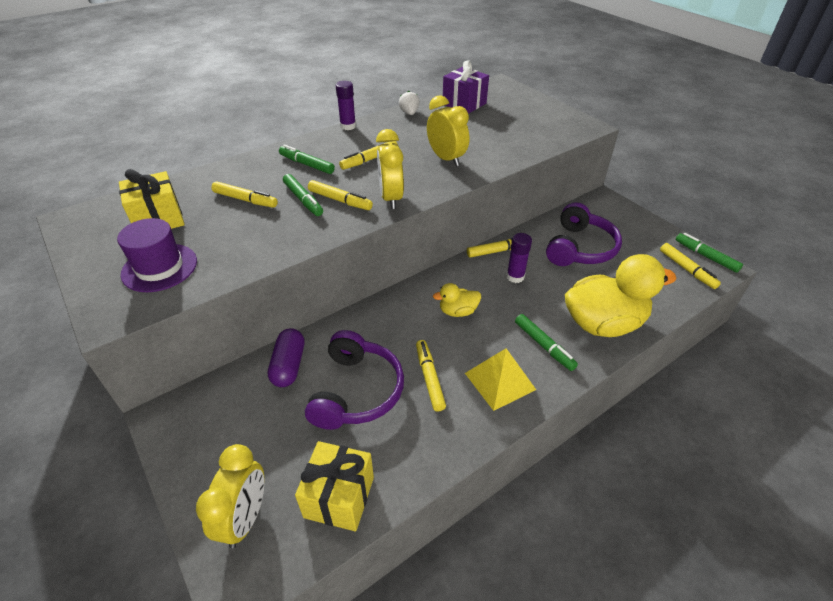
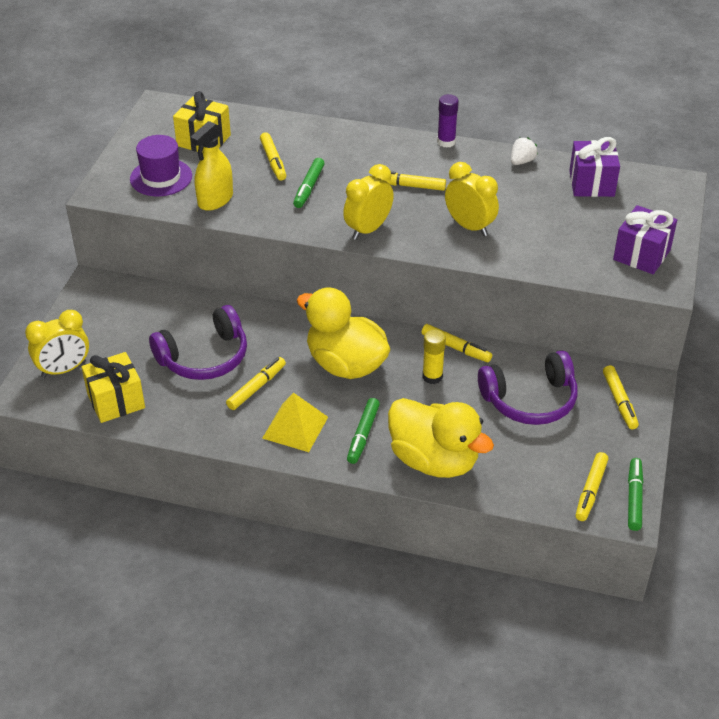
camera: 50 degrees right, 0 degrees up
purple capsule [268,328,304,387] -> none
green marker [279,144,335,174] -> none
yellow marker [308,180,373,210] -> yellow marker moved to [603,365,639,429]
yellow clock [427,95,469,167] -> yellow clock turned 60 degrees counterclockwise [445,162,499,236]
yellow duck [433,283,481,317] -> yellow duck [297,287,390,379], size x2.12
purple glue stick [506,233,532,283] -> yellow glue stick [422,330,446,384]
none -> yellow spray bottle [190,121,233,211]
none -> purple gift [613,205,677,274]

